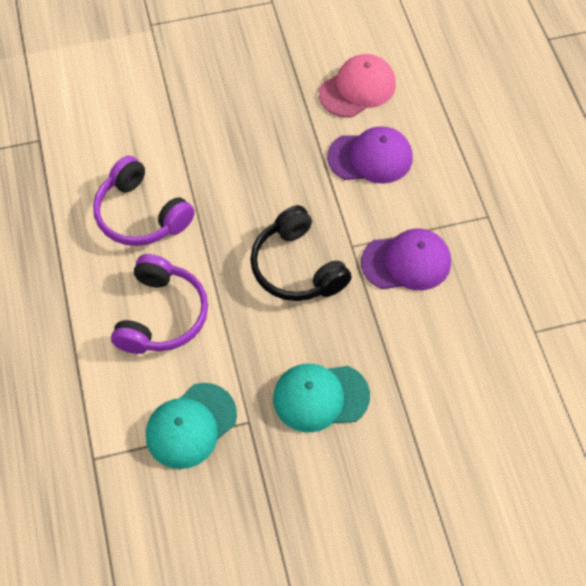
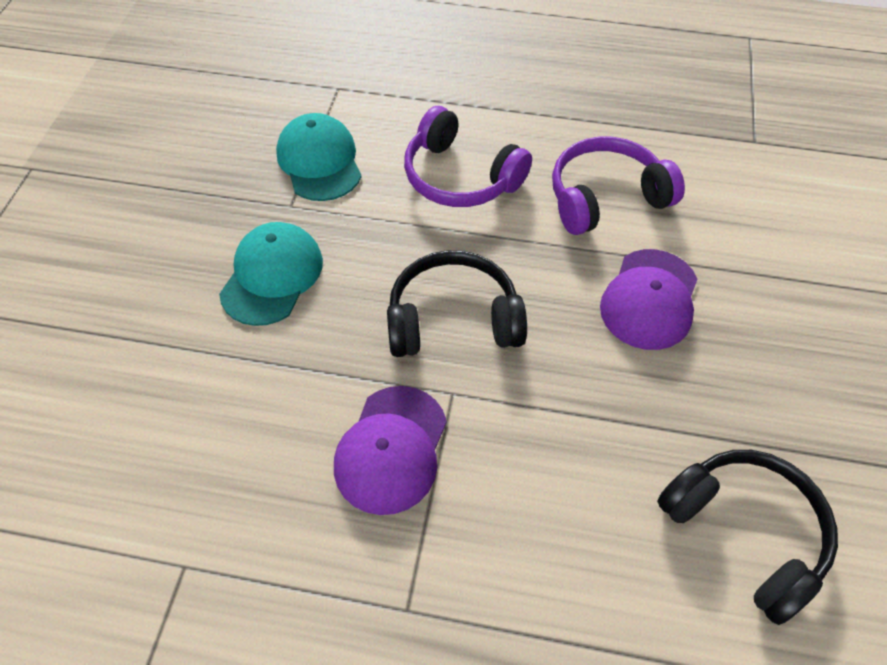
camera: 115 degrees right, 5 degrees down
pink cap [319,54,396,117] -> black headphones [657,450,838,625]
purple cap [327,126,413,184] -> purple cap moved to [600,249,697,350]

